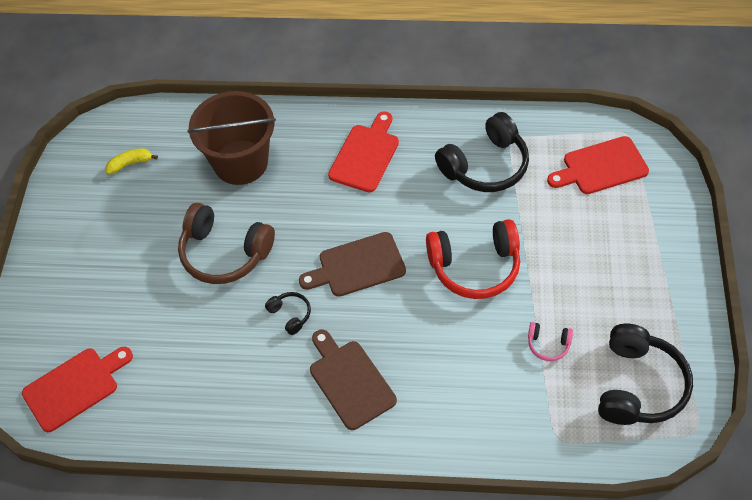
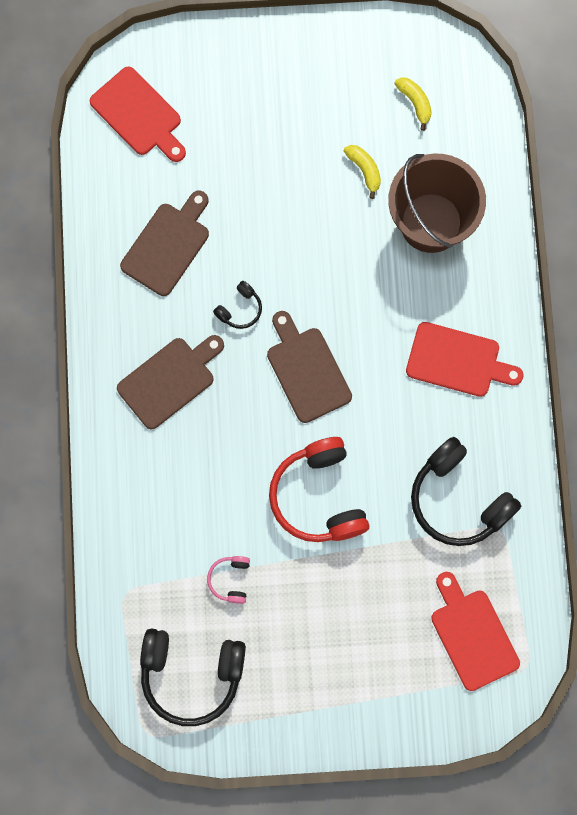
camera: 80 degrees right, 20 degrees up
brown headphones [178,203,275,284] -> none
none -> brown cutting board [120,191,209,296]
none -> yellow banana [344,145,381,199]

